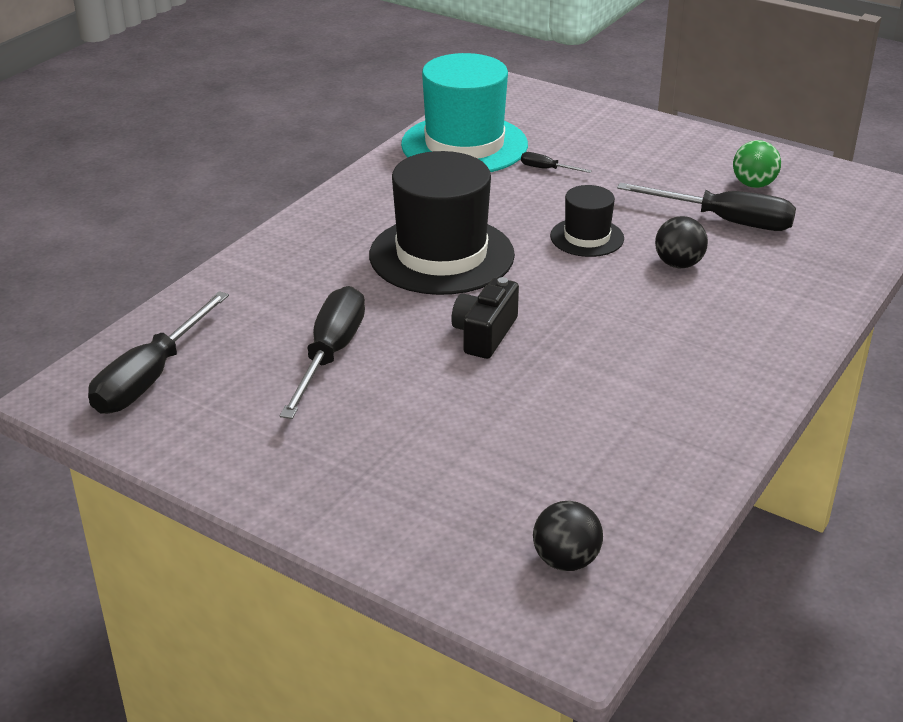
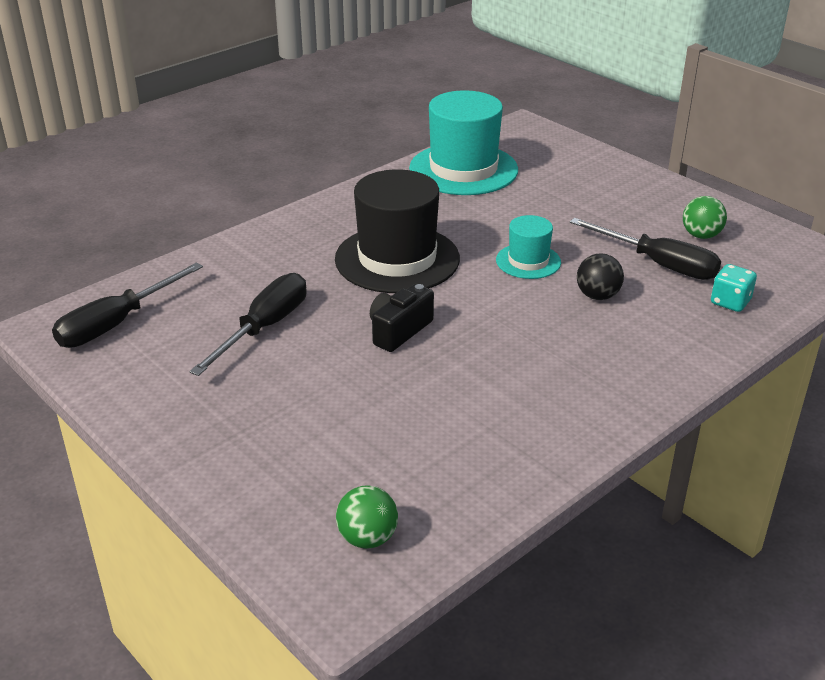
camera: 15 degrees right, 0 degrees up
black screwdriver [521,152,592,173] -> none
black ball [533,501,603,571] -> green ball [336,485,398,549]
black hat [550,185,624,257] -> turquoise hat [496,215,561,279]
none -> turquoise dice [711,264,757,312]

